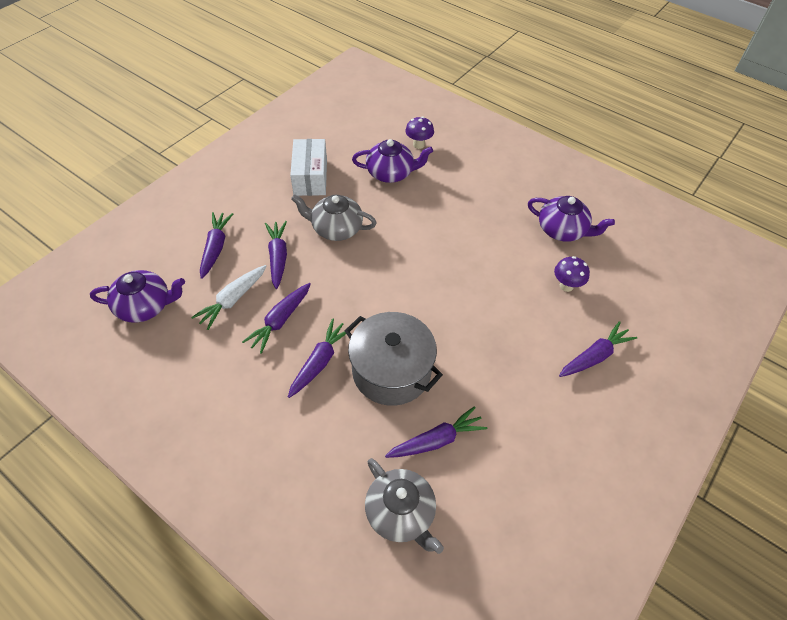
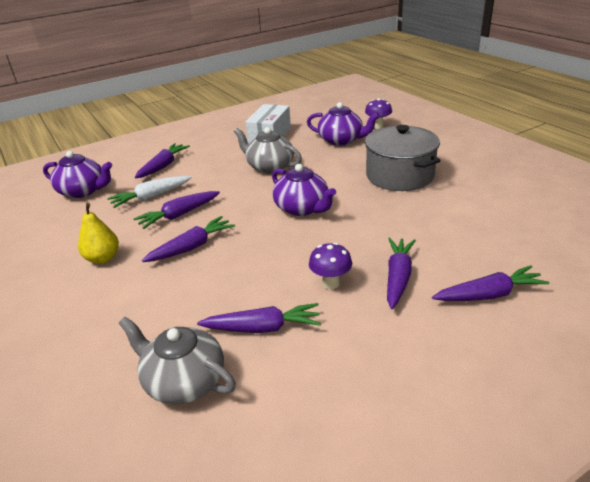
camera: 25 degrees right, 20 degrees down
purple carrot [265,221,287,289] -> purple carrot moved to [387,237,416,309]
grey pot [345,312,443,406] -> grey pot moved to [365,125,441,191]
grey teapot [365,458,444,554] -> grey teapot turned 135 degrees clockwise [119,317,236,405]
purple teapot [528,196,615,242] -> purple teapot moved to [272,164,336,216]
purple mushroom [554,256,590,292] -> purple mushroom moved to [309,242,352,289]
none -> yellow pear [78,203,119,264]

